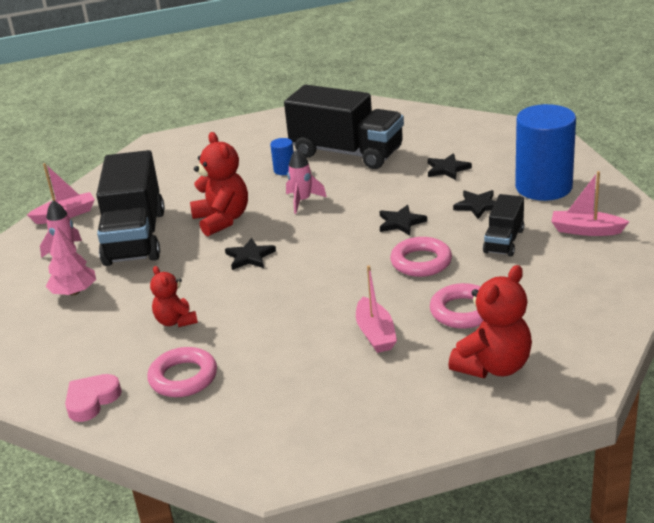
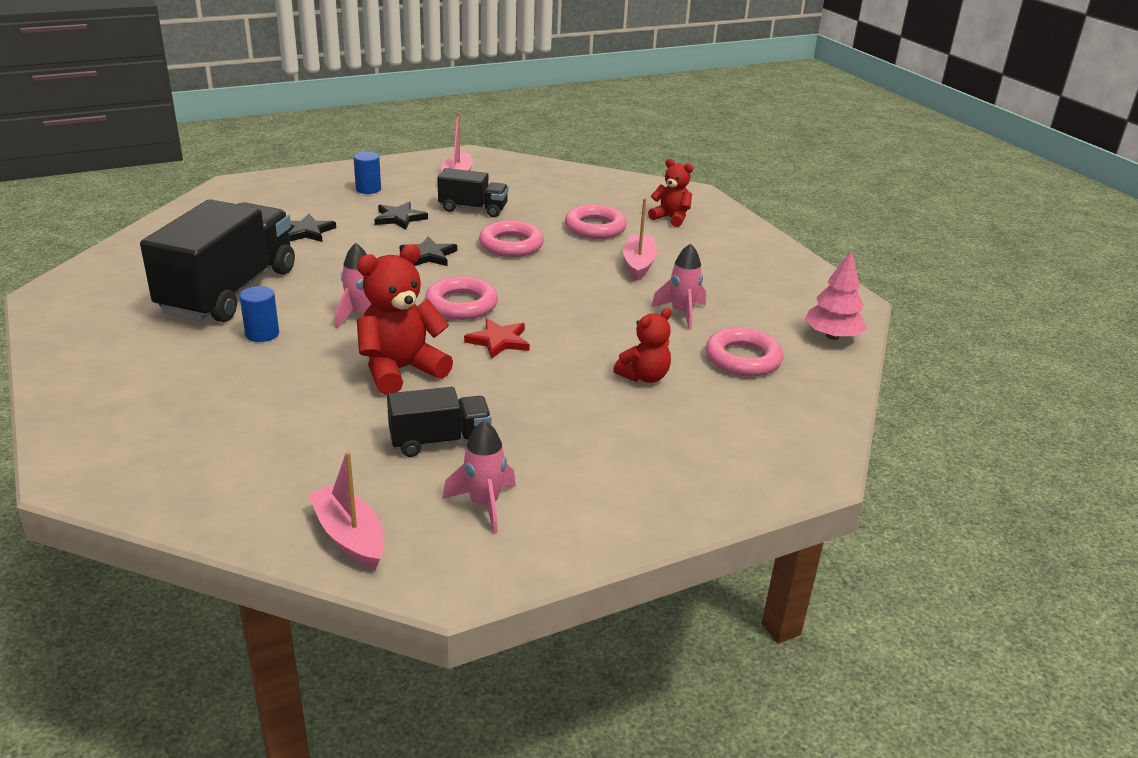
camera: 105 degrees left, 0 degrees up
pink tree [46,225,96,295] -> pink tree moved to [805,250,867,340]
pink heart [65,374,122,422] -> none
black truck [96,150,165,266] -> black truck [387,387,492,457], size x0.50
black star [225,238,276,270] -> red star [464,318,529,359]
pink boat [356,265,397,353] -> pink boat turned 60 degrees counterclockwise [623,198,657,281]
red teddy bear [448,265,532,378] -> red teddy bear [648,159,693,227], size x0.61
blue cylinder [515,104,576,201] -> blue cylinder [354,152,381,194], size x0.42
none -> pink ring [425,276,498,320]
none -> pink rocket [651,243,706,330]

